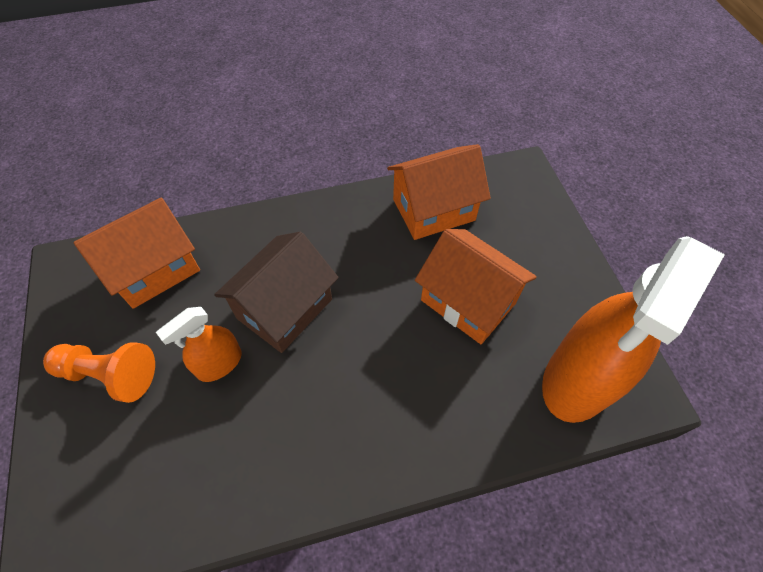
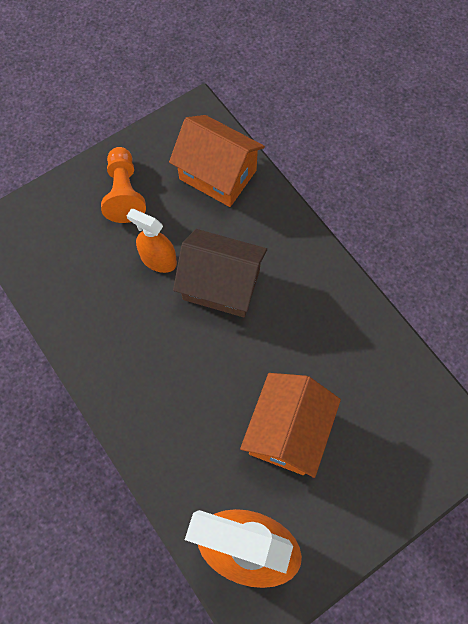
camera: 70 degrees right, 10 degrees up
orange house [387,144,491,240] -> none

